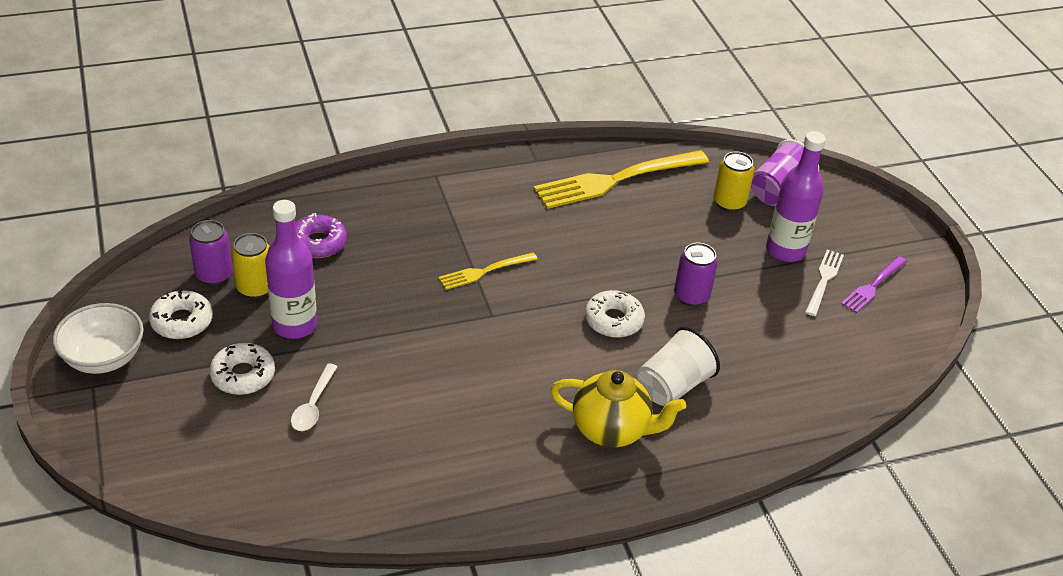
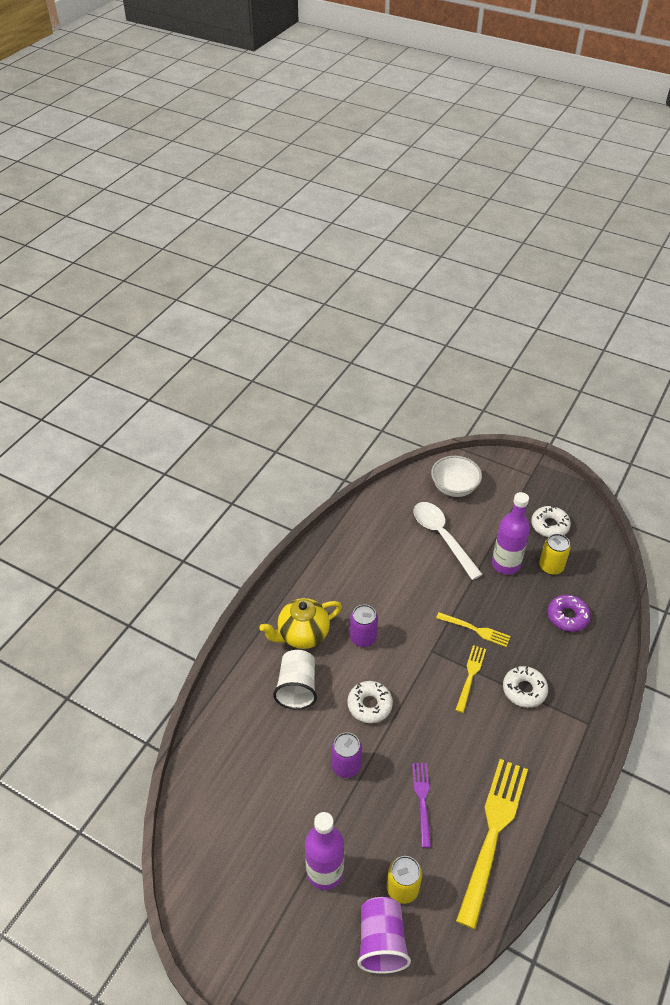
camera: 140 degrees right, 5 degrees up
white bowl [53,303,144,374] -> white bowl moved to [431,456,482,497]
purple can [189,220,233,285] -> purple can moved to [350,604,378,647]
white donut [209,343,275,395] -> white donut moved to [503,666,548,708]
white spoon [291,363,338,431] -> white spoon [413,502,483,580], size x1.82
white fork [805,250,844,316] -> none
purple fork [841,256,907,313] -> purple fork moved to [412,763,431,848]
none -> yellow fork [436,612,511,647]

